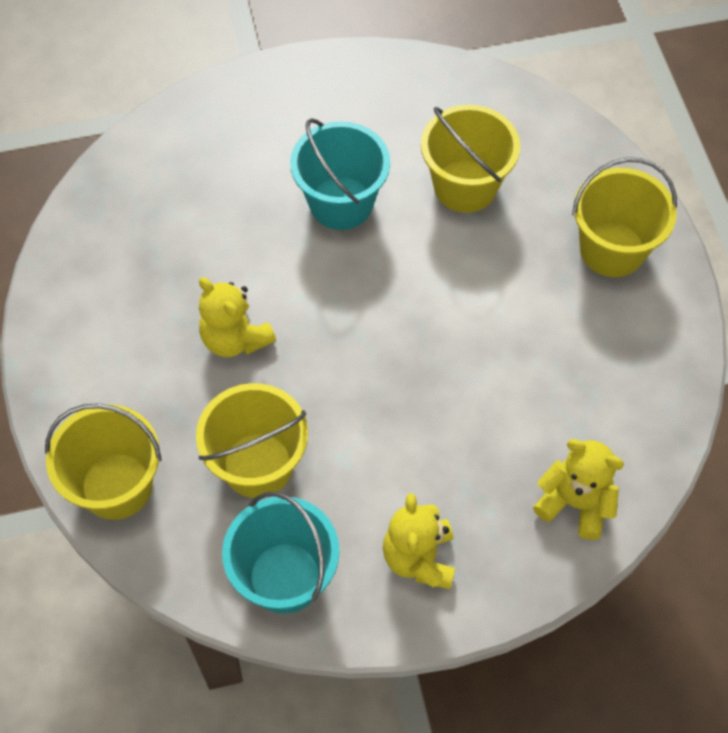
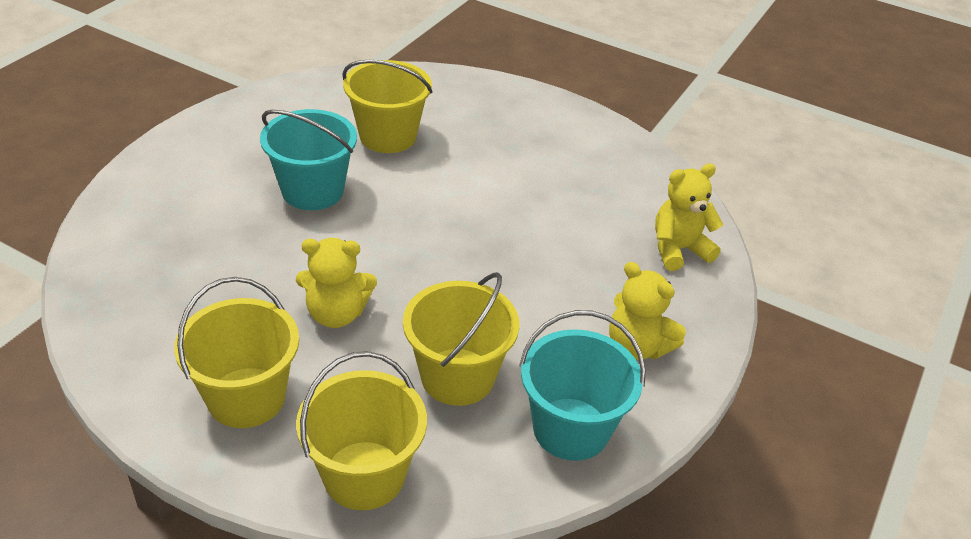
camera: 50 degrees left, 20 degrees down
yellow bucket [572,157,677,277] -> yellow bucket moved to [174,277,299,428]

